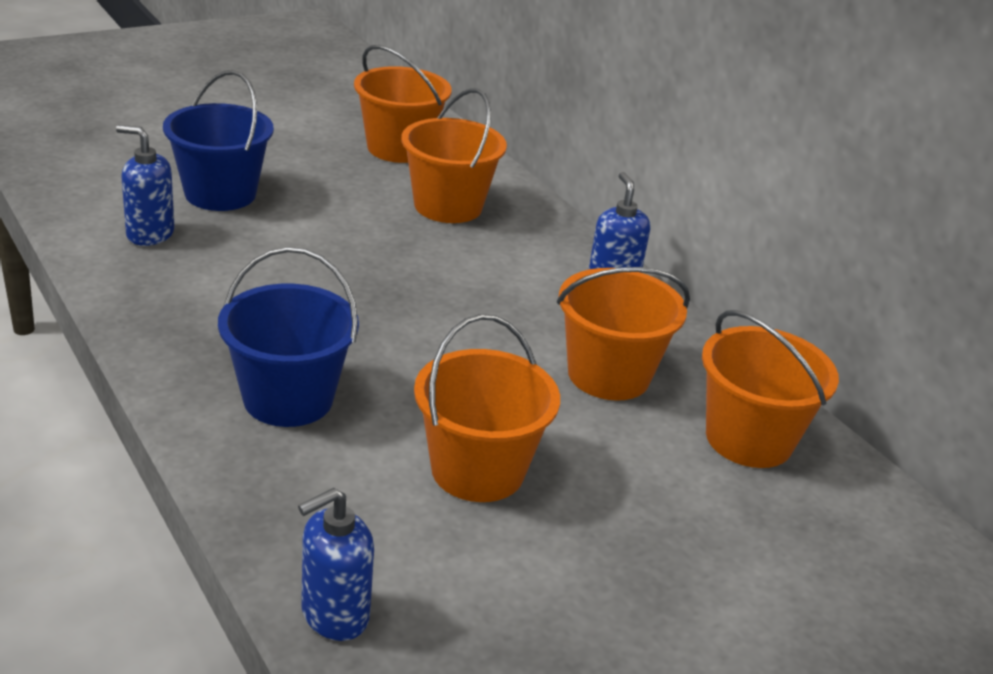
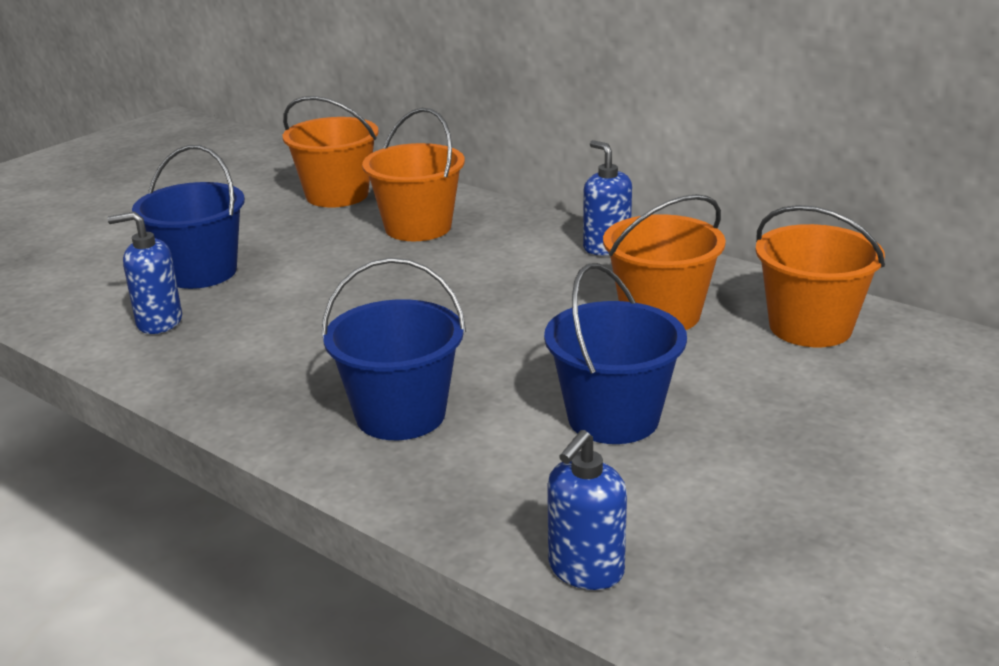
camera: 15 degrees left, 5 degrees down
orange bucket [414,314,560,502] -> blue bucket [544,263,687,444]

